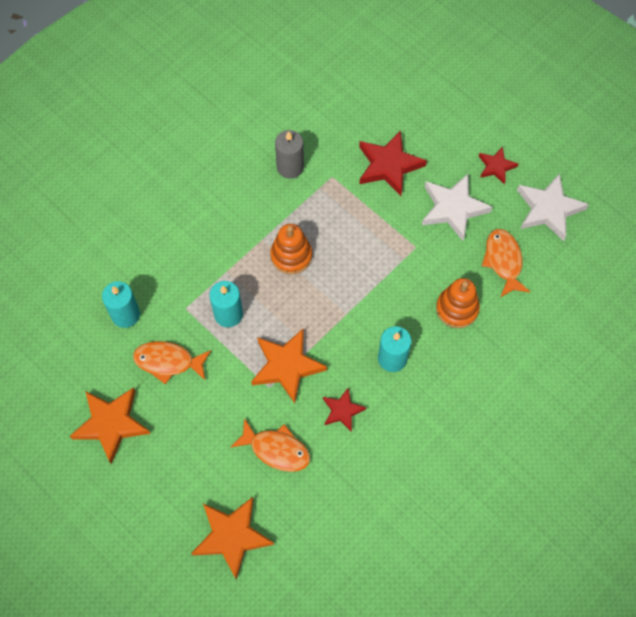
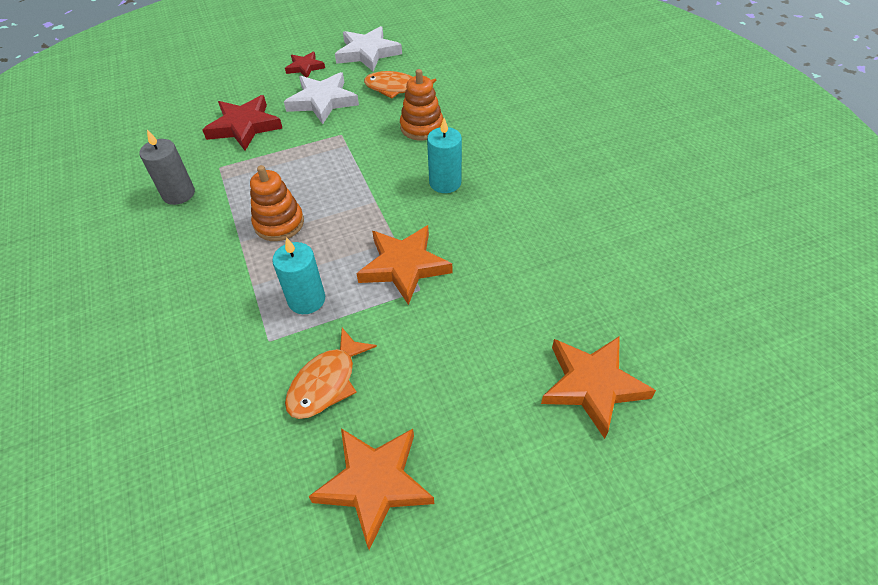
camera: 65 degrees left, 15 degrees down
turquoise candle [102,281,140,328] -> none
orange fish [230,418,310,472] -> none
red star [323,387,366,432] -> none

